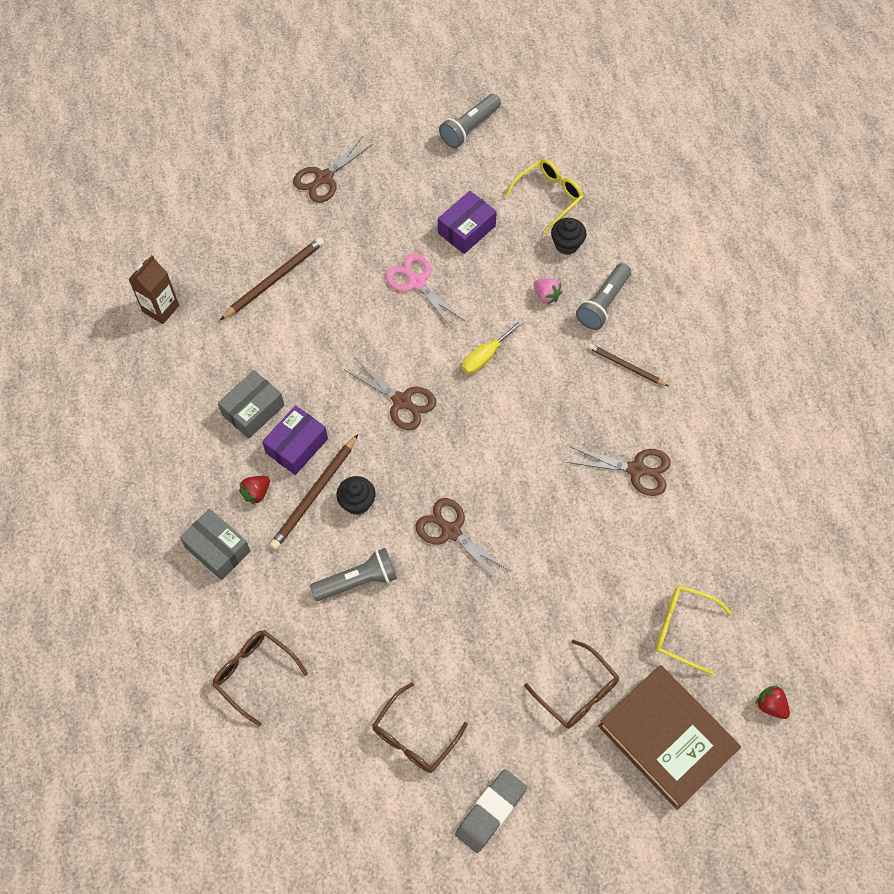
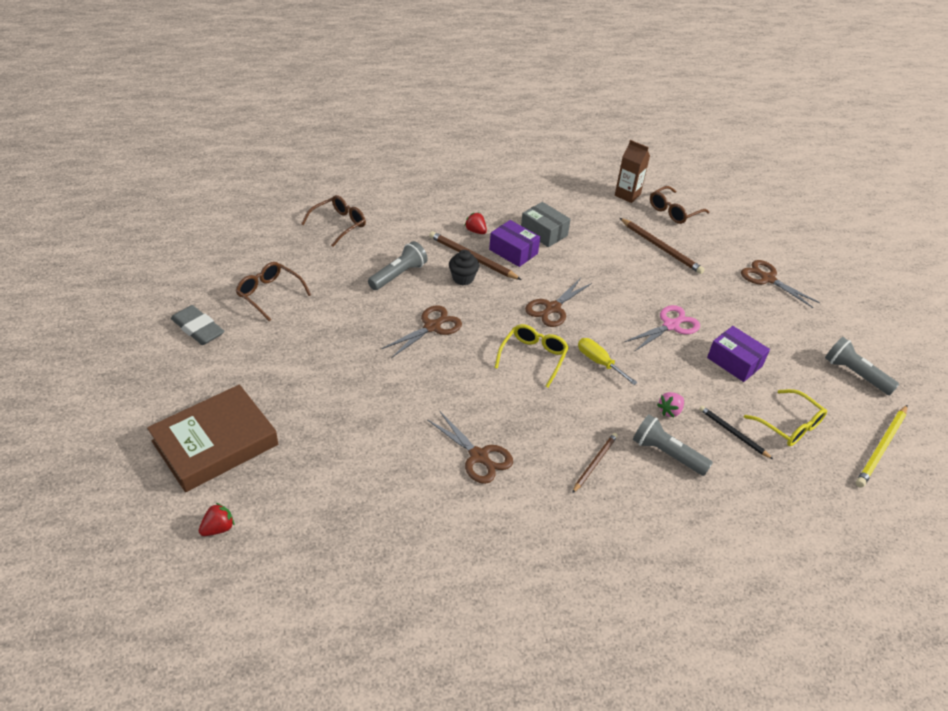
camera: 90 degrees right, 20 degrees down
grey box [180,509,250,580] -> none
grey flashlight [310,548,397,601] -> grey flashlight turned 120 degrees counterclockwise [368,241,428,290]
brown glasses [524,640,619,729] -> brown glasses moved to [650,186,709,224]
black cupcake [551,218,587,255] -> black pencil [699,406,773,459]
brown scissors [566,447,671,496] -> brown scissors turned 60 degrees counterclockwise [428,412,513,484]
yellow glasses [655,585,732,675] -> yellow glasses moved to [494,324,569,388]
none -> yellow pencil [856,405,908,488]

